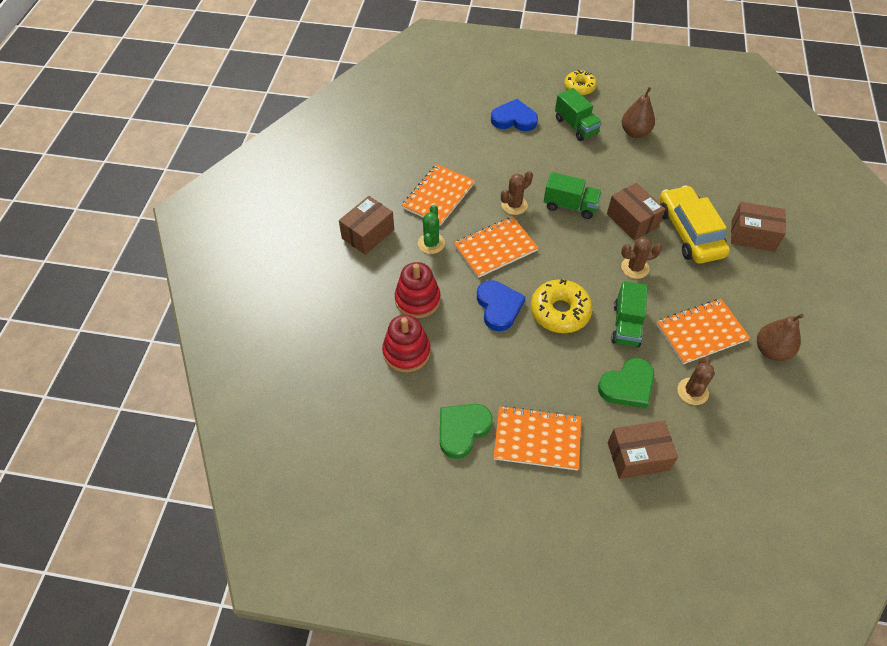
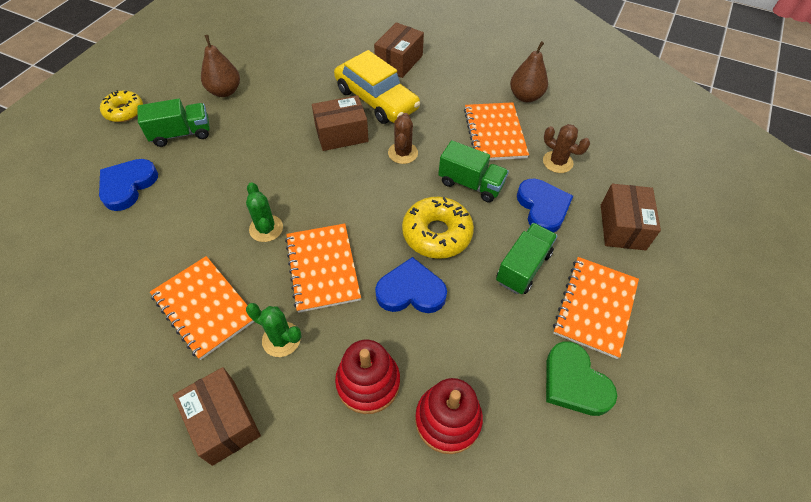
camera: 75 degrees left, 0 degrees up
brown cactus [501,171,533,215] -> green cactus [246,182,283,242]
green truck [544,172,602,219] -> green truck moved to [496,223,558,294]
green heart [598,358,654,408] -> blue heart [517,179,573,232]
yellow car [660,185,730,264] -> yellow car turned 135 degrees counterclockwise [334,50,420,124]

